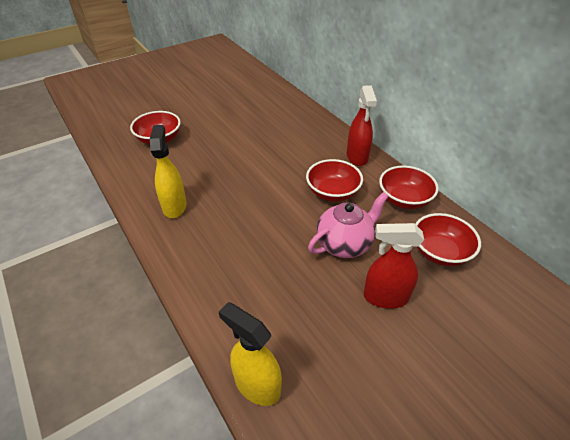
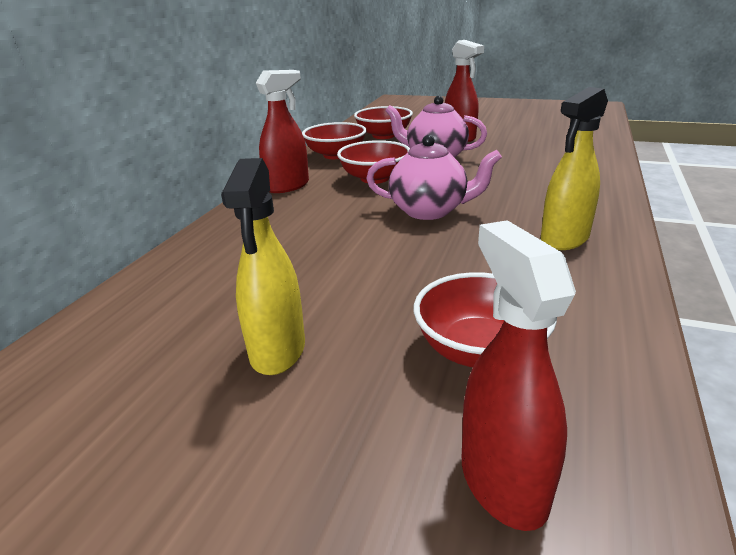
camera: 125 degrees left, 15 degrees down
yellow spray bottle [219,302,282,406] -> yellow spray bottle moved to [221,158,305,375]
none -> pink teapot [366,135,502,220]
none -> red spray bottle [462,220,576,531]

